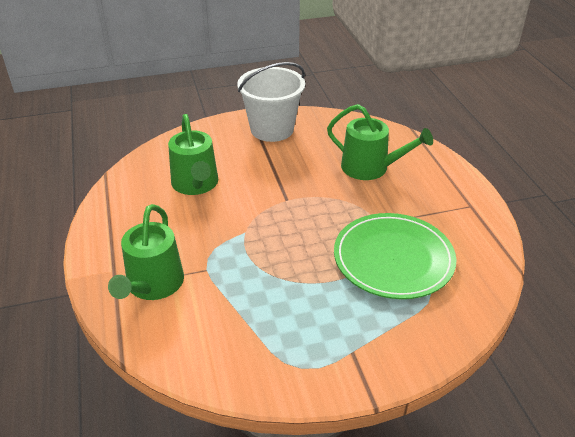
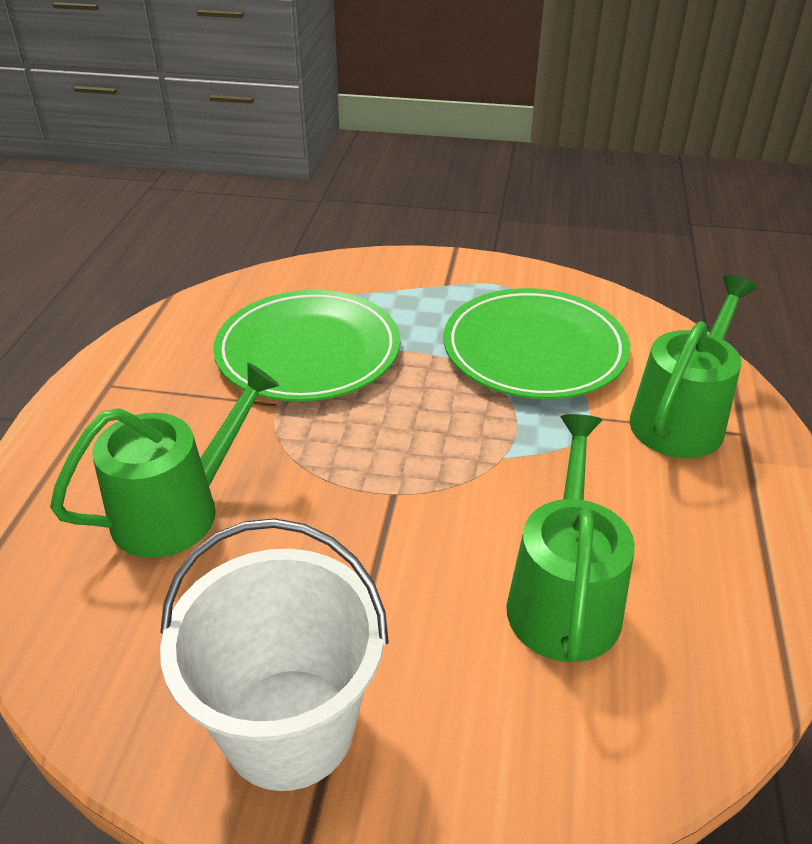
camera: 155 degrees left, 0 degrees up
green watering can [327,104,433,180] -> green watering can turned 90 degrees clockwise [50,362,279,558]
none -> green plate [444,288,630,399]

